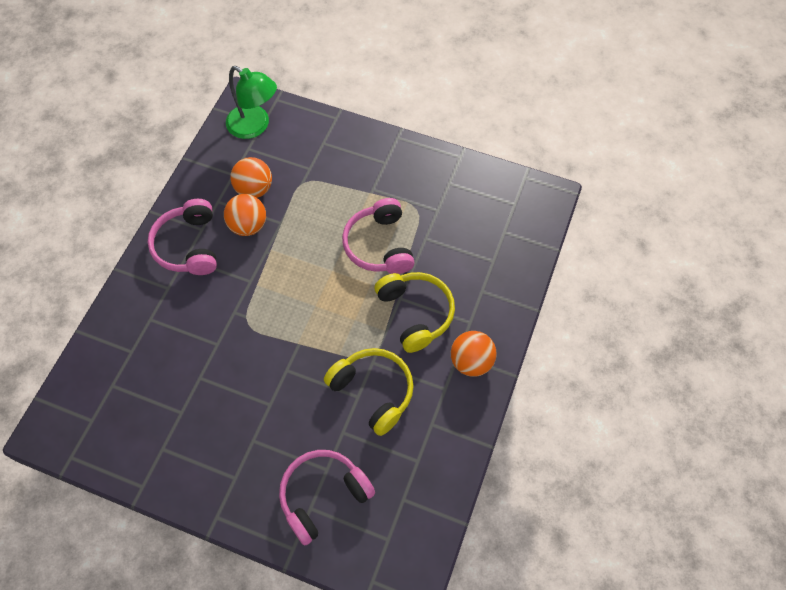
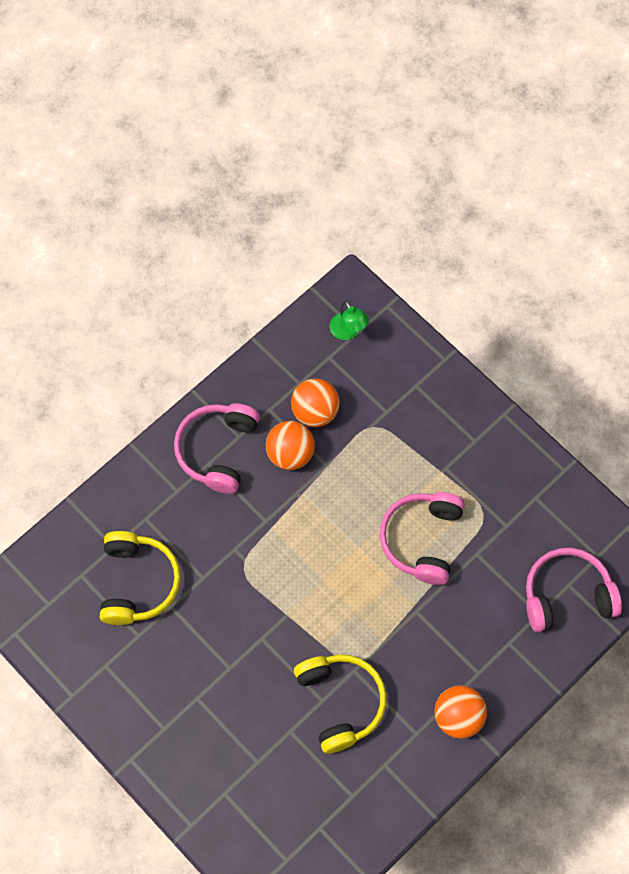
camera: 25 degrees right, 5 degrees up
green lamp [226,66,277,139] -> green lamp [330,301,369,340], size x0.58
pink headphones [279,450,375,546] -> pink headphones moved to [526,548,622,632]
yellow headphones [374,272,455,353] -> yellow headphones moved to [100,531,181,625]

